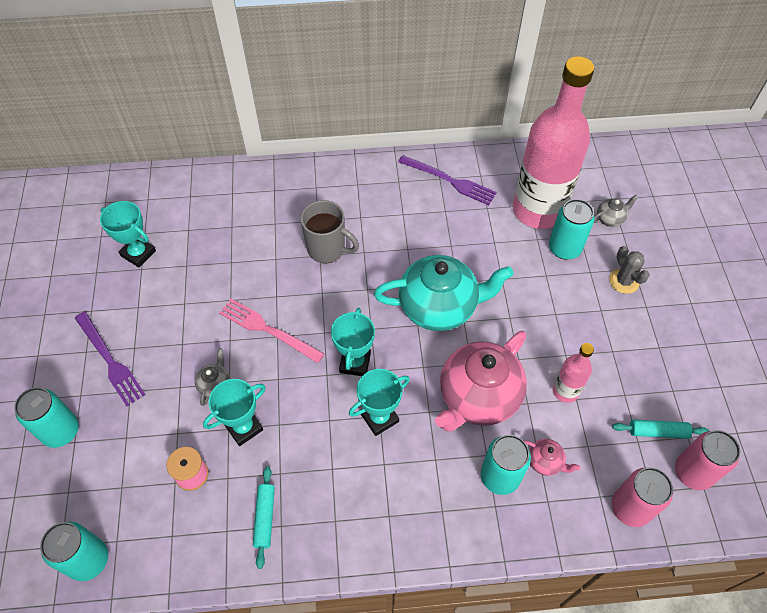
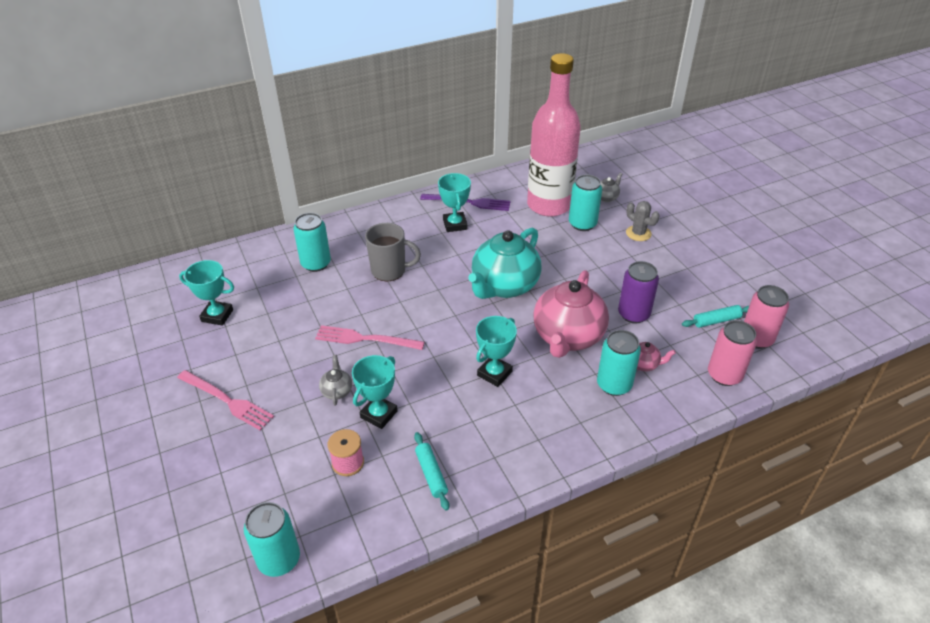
camera: 20 degrees left, 15 degrees down
turquoise can [14,387,79,448] -> turquoise can moved to [293,213,331,272]
purple fork [75,312,145,406] -> pink fork [177,370,274,430]
turquoise trophy [331,308,375,376] -> turquoise trophy moved to [438,173,471,232]
turquoise teapot [374,255,513,331] -> turquoise teapot turned 150 degrees clockwise [468,228,541,299]
pink bottle [553,343,594,403] -> purple can [618,261,659,323]

